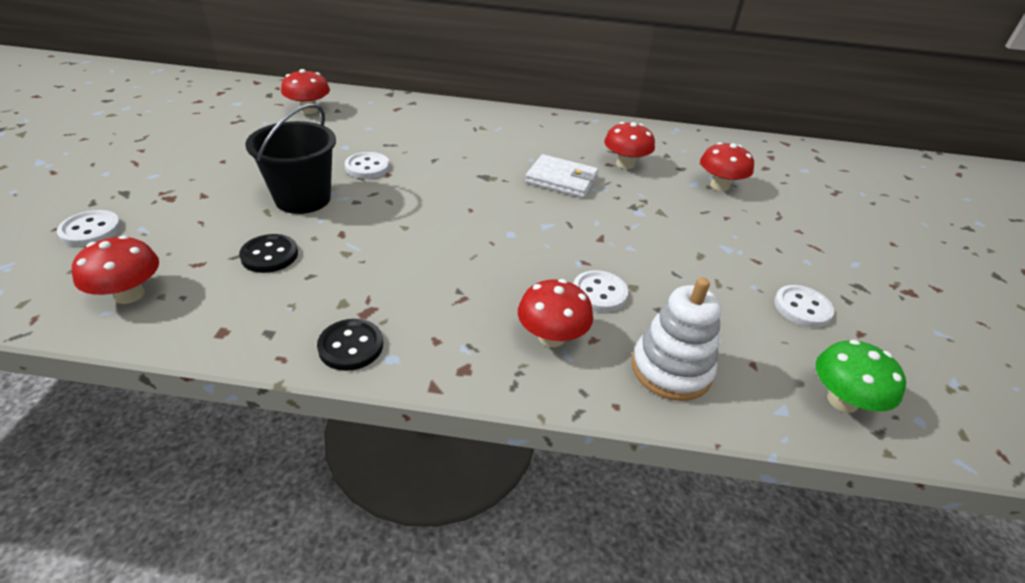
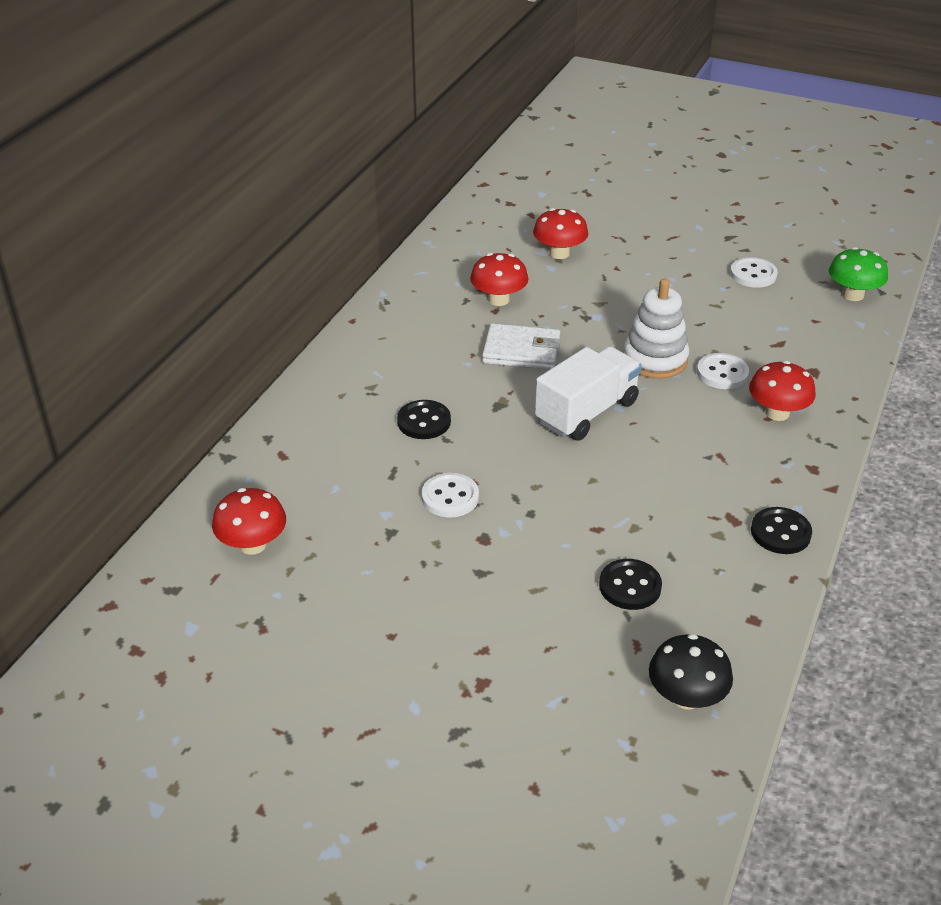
camera: 70 degrees left, 0 degrees up
white button [57,210,121,247] -> none
red mushroom [72,235,159,304] -> black mushroom [649,634,733,709]
black bucket [245,104,336,214] -> none
white wallet [525,154,599,198] -> white wallet turned 60 degrees clockwise [482,323,561,370]
white stacking toy [632,277,721,401] -> white stacking toy moved to [623,279,689,379]
none -> black button [397,400,451,439]
none -> white truck [535,346,642,441]

